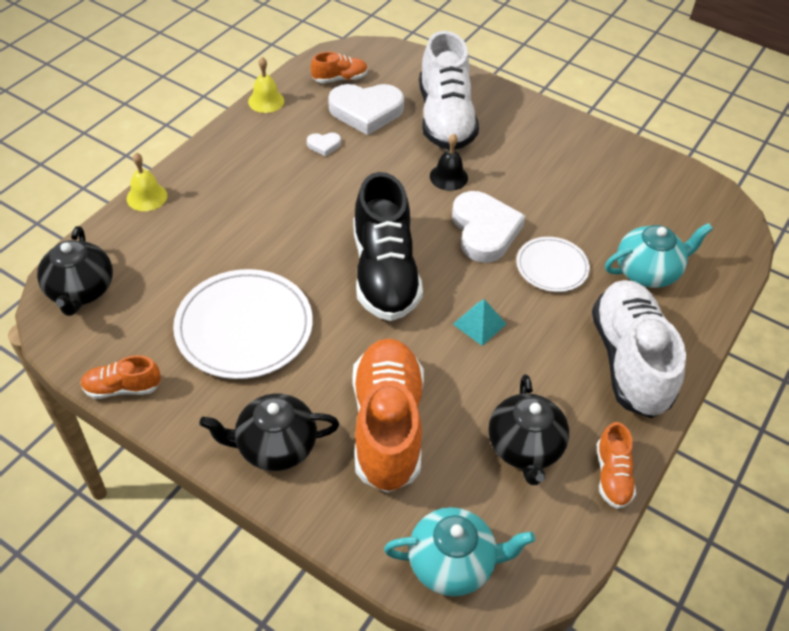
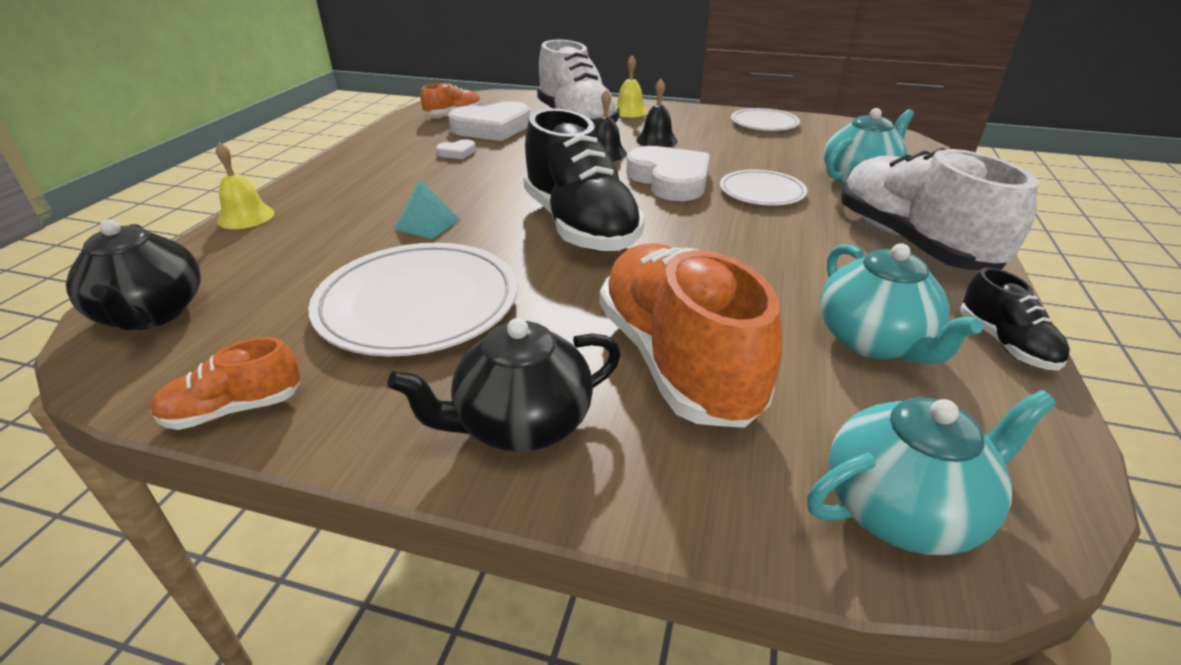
camera: 15 degrees left, 15 degrees down
yellow bell [248,57,284,113] -> yellow bell moved to [616,55,648,117]
turquoise pyramid [453,299,506,346] -> turquoise pyramid moved to [394,179,460,239]
black teapot [488,374,569,485] -> turquoise teapot [820,243,983,364]
orange shoe [597,422,636,509] -> black shoe [960,267,1070,371]
none -> black bell [636,79,677,147]
none -> white plate [731,108,800,131]

